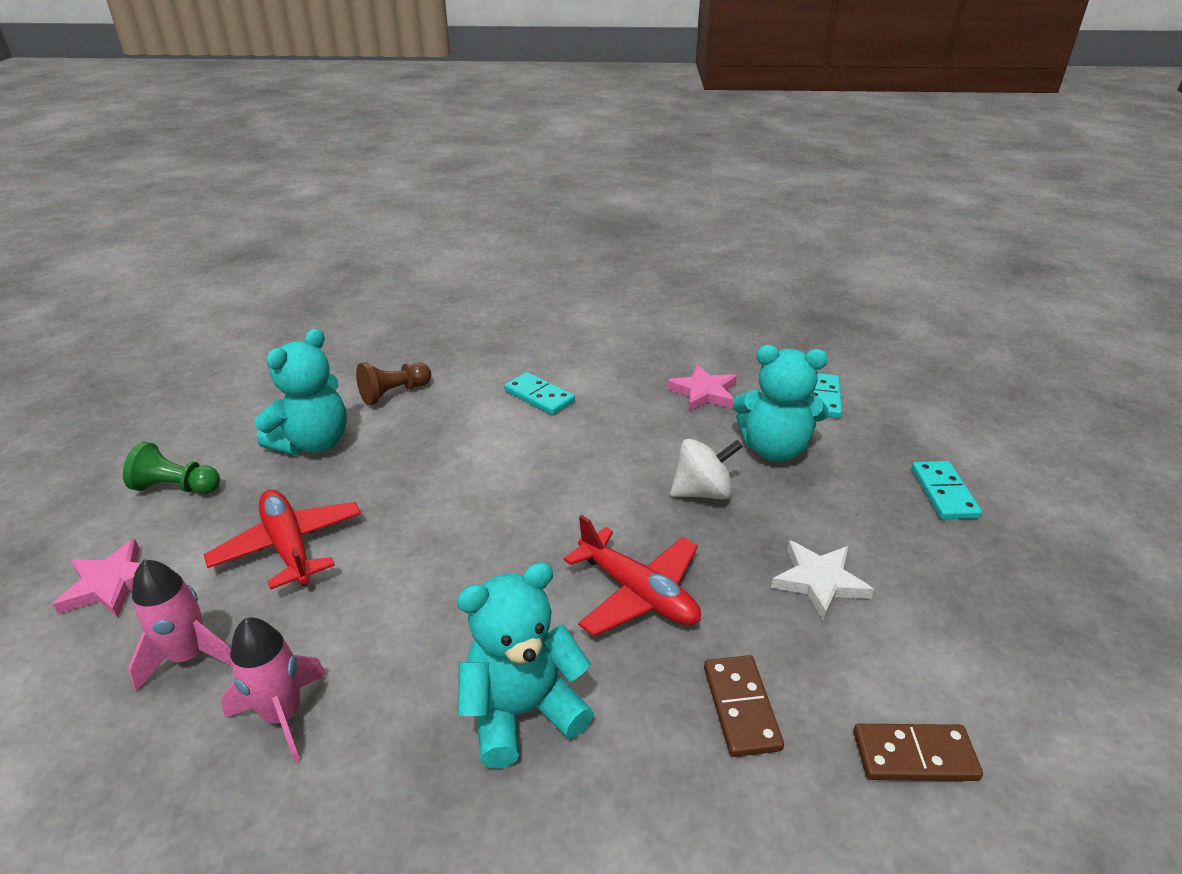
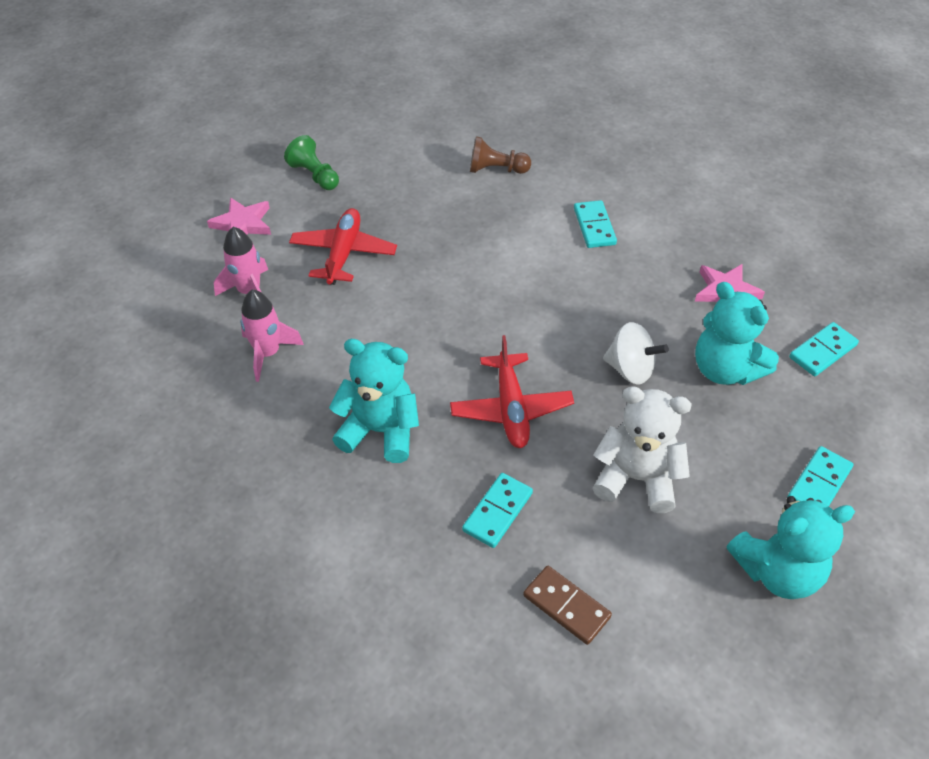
camera: 40 degrees right, 15 degrees up
turquoise teddy bear [254,329,347,455] -> turquoise teddy bear moved to [727,496,855,599]
brown domino [704,655,784,757] -> turquoise domino [462,473,533,548]
white star [771,540,874,621] -> white teddy bear [593,386,692,513]

